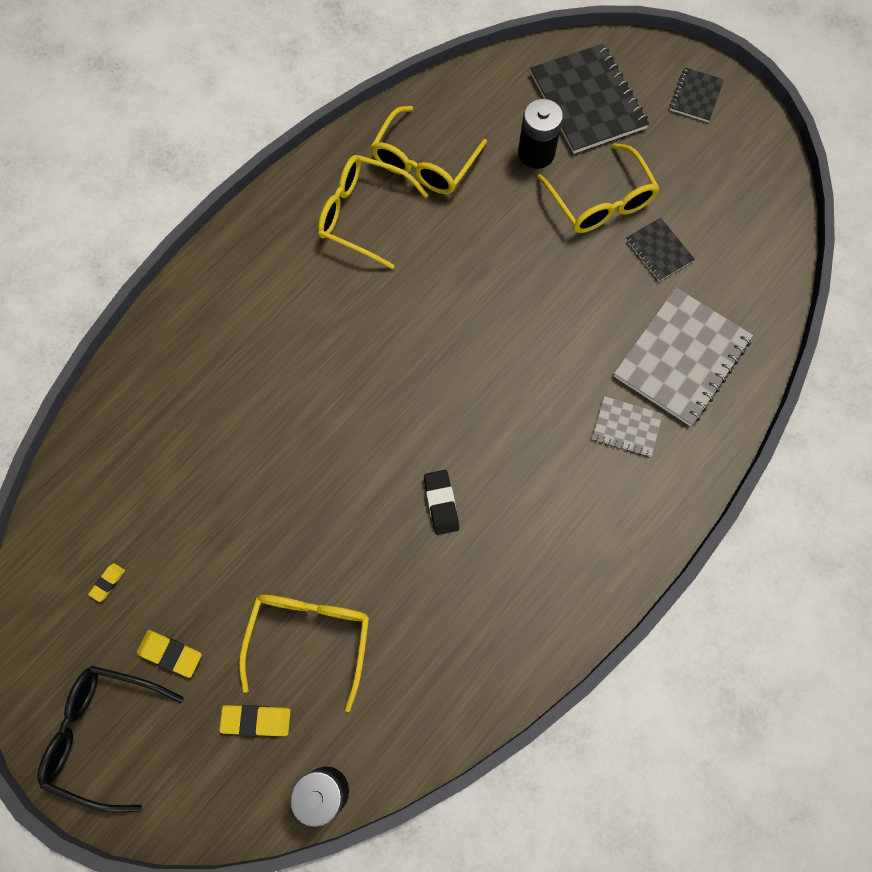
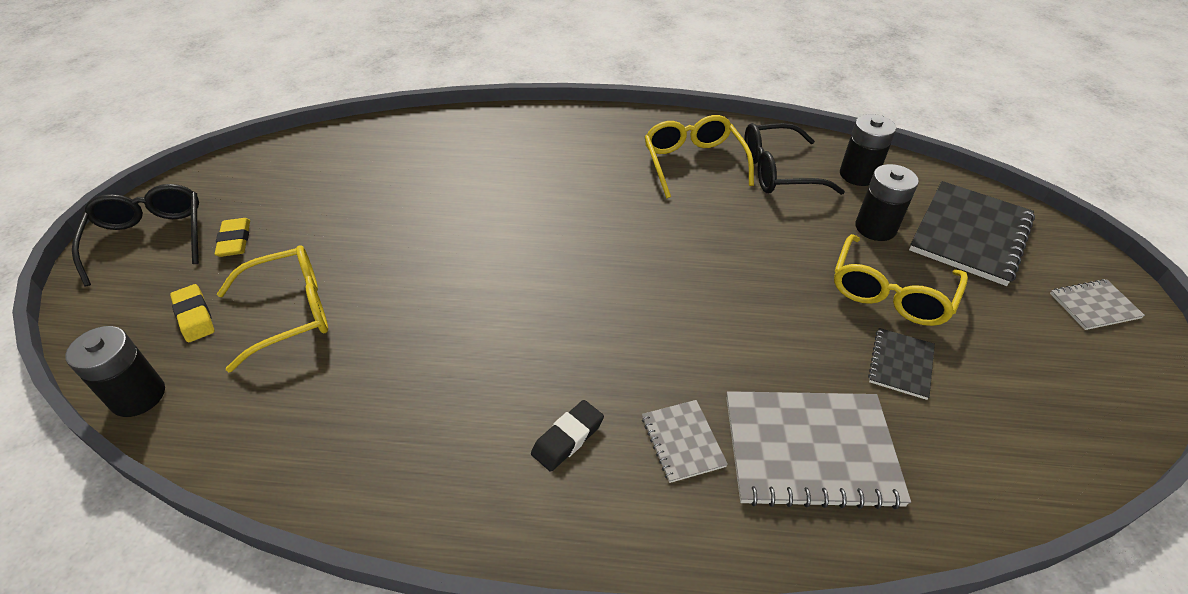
camera: 55 degrees right, 25 degrees down
yellow eraser [88,563,125,602] -> none
yellow glasses [371,106,487,194] -> black glasses [744,123,845,195]
black eraser [424,470,459,535] -> black eraser moved to [531,400,604,472]
black notebook [669,67,724,122] -> grey notebook [1050,279,1145,330]
none -> black battery [840,114,896,186]

